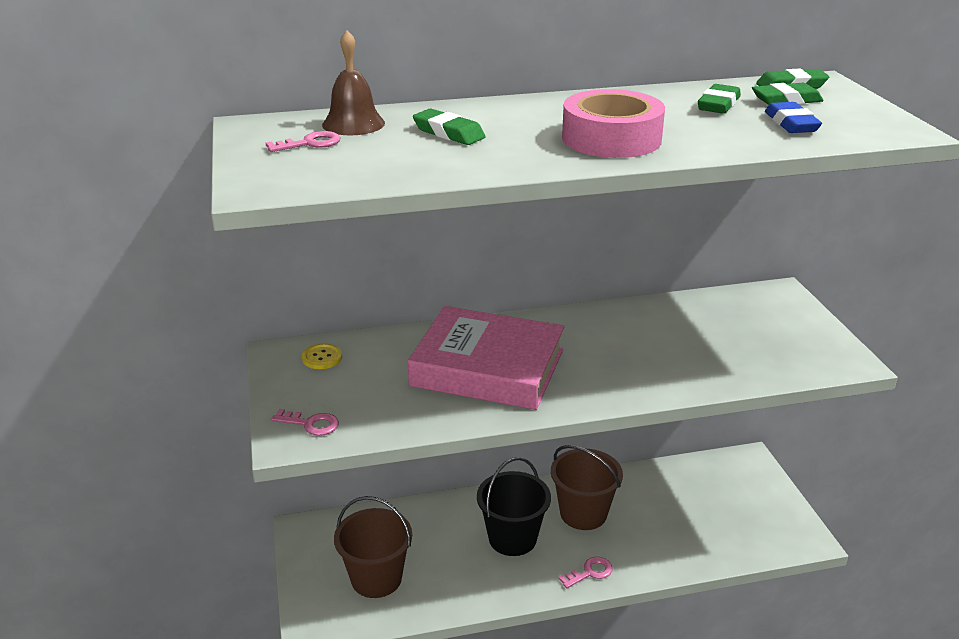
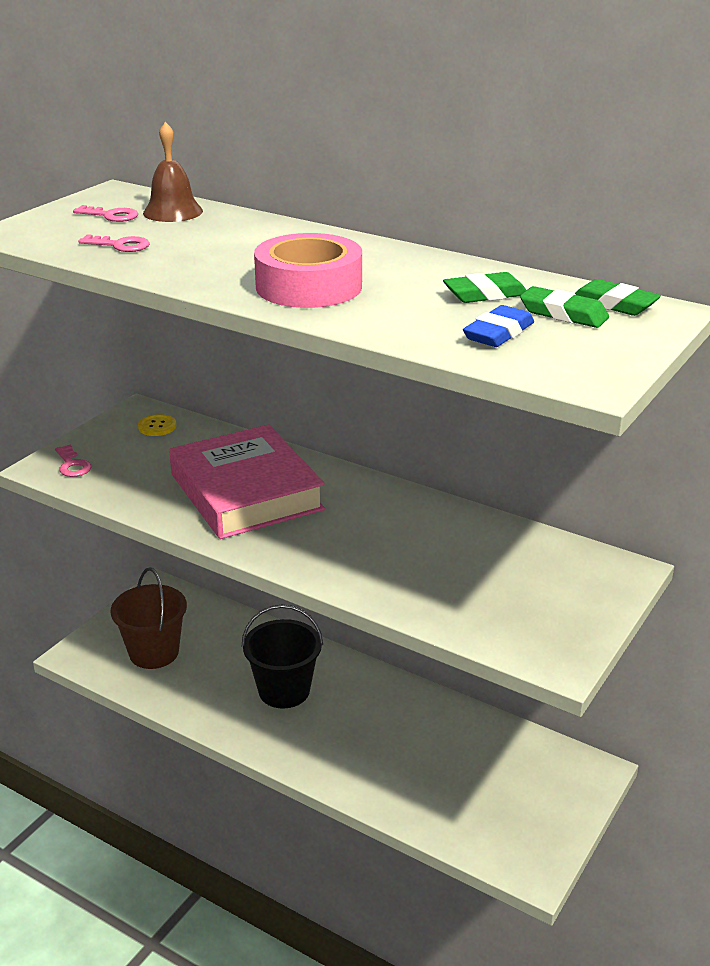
camera: 45 degrees right, 0 degrees up
green eraser [413,109,486,145] -> none
brown bucket [551,445,623,530] -> none
pink key [558,557,613,589] -> pink key moved to [78,234,150,252]

